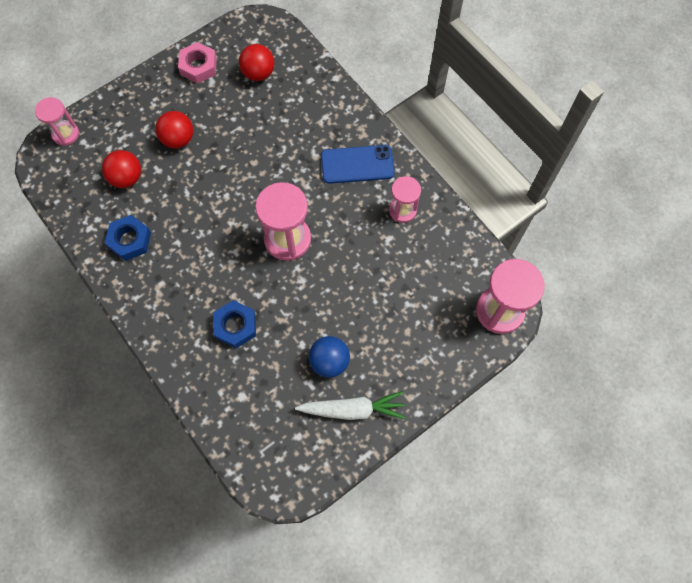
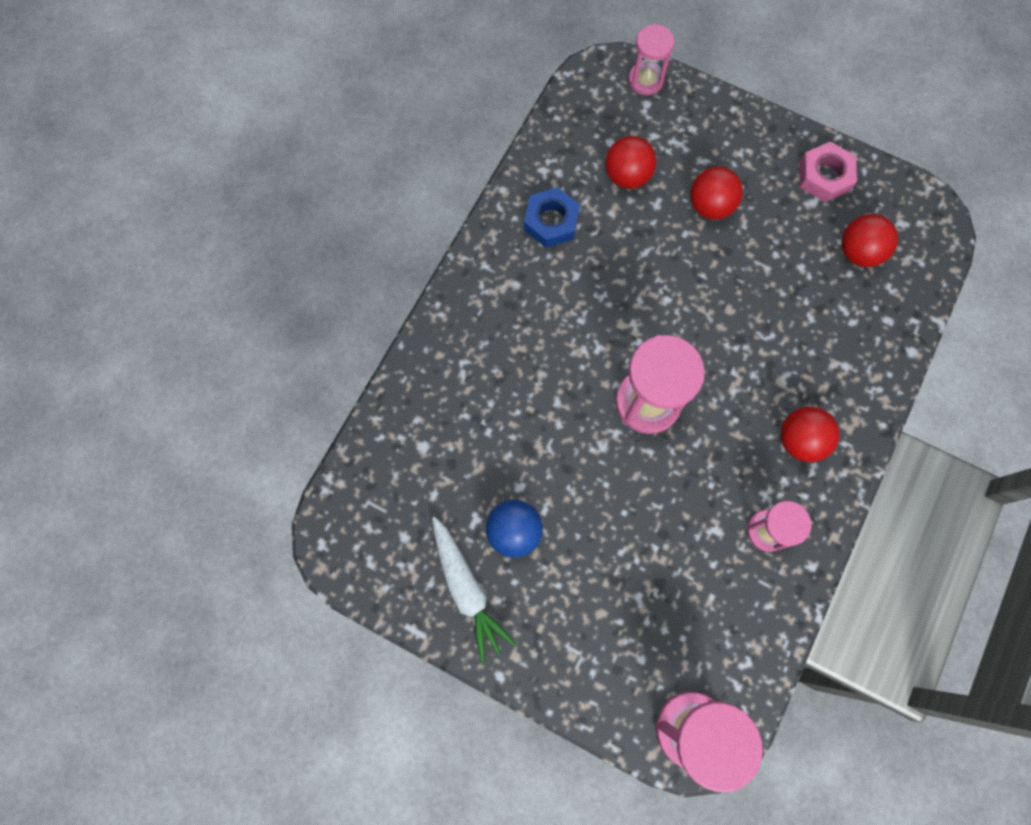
camera: 65 degrees right, 5 degrees up
blue nut [213,300,256,348] -> none
blue phone [321,145,394,184] -> red ball [781,407,839,462]

